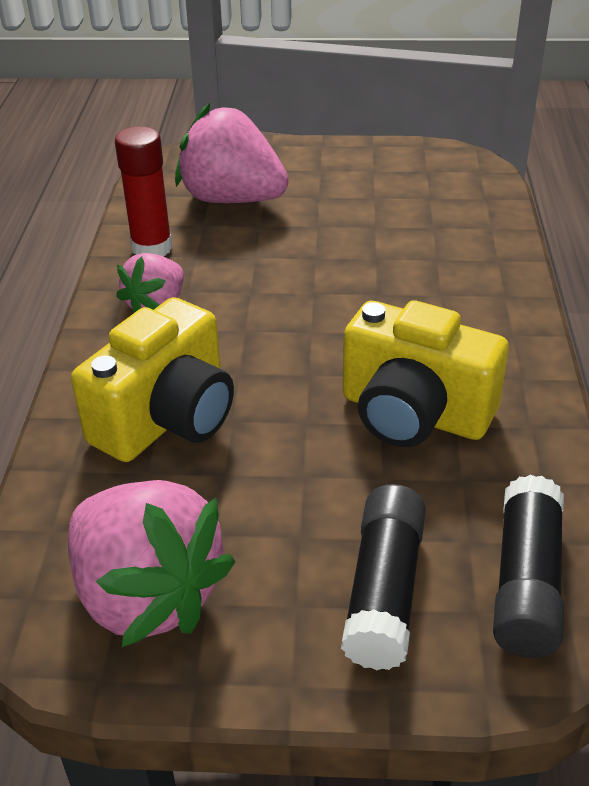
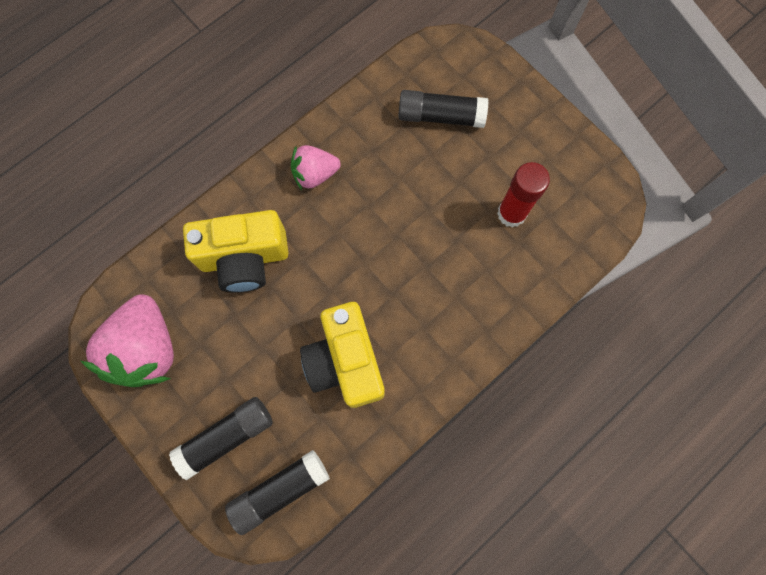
camera: 45 degrees right, 35 degrees up
red glue stick [115,126,172,256] -> red glue stick moved to [497,162,550,228]
pink strawberry [175,103,289,203] -> black glue stick [398,90,489,128]

